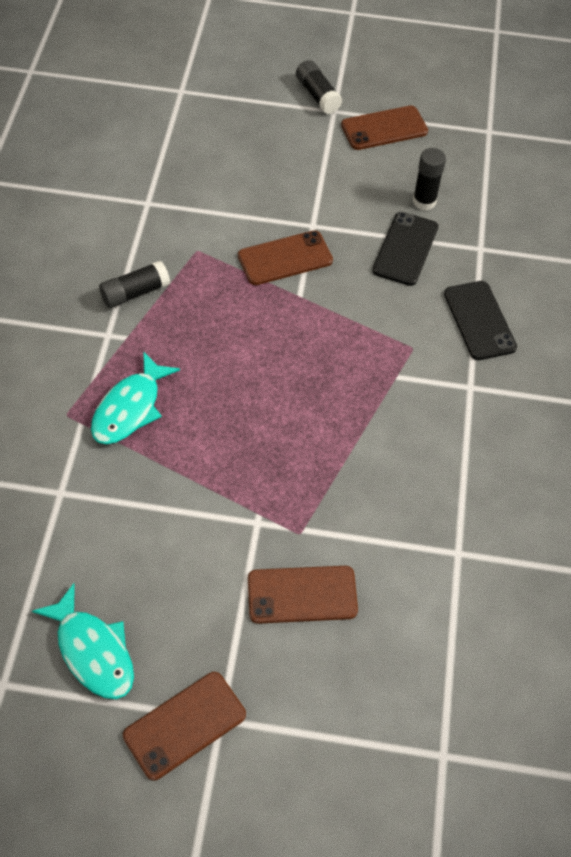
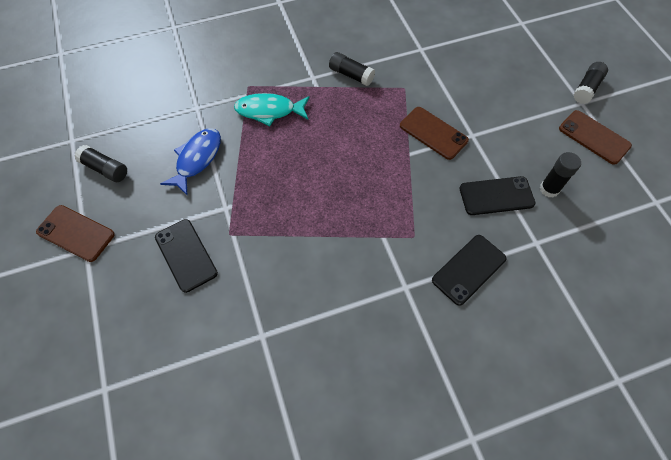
camera: 65 degrees right, 5 degrees up
turquoise fish [32,583,134,699] -> black glue stick [74,145,127,182]
brown phone [248,566,358,624] -> black phone [155,219,218,293]
none -> blue fish [160,128,221,195]

